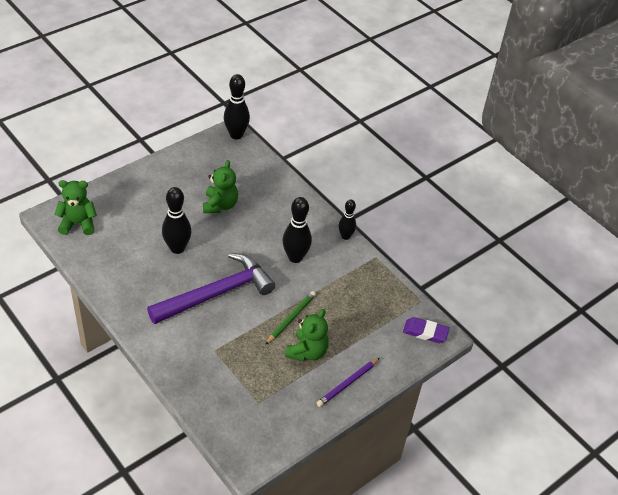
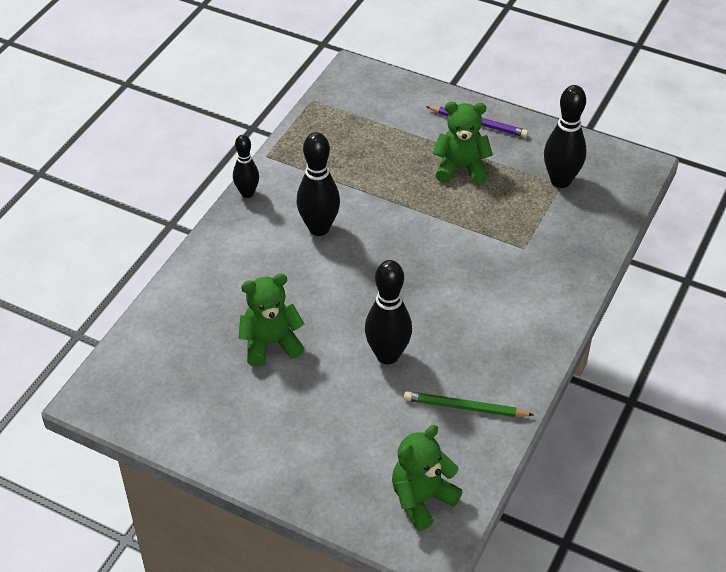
camera: 110 degrees left, 0 degrees up
green teddy bear [54,180,97,235] -> green teddy bear turned 75 degrees clockwise [392,425,463,531]
purple hammer [147,253,275,324] -> none
black bowling pin [224,74,250,140] -> black bowling pin moved to [544,85,587,188]
green pencil [265,291,316,345] -> green pencil moved to [404,391,534,417]
purple eraser [403,317,450,343] -> none

